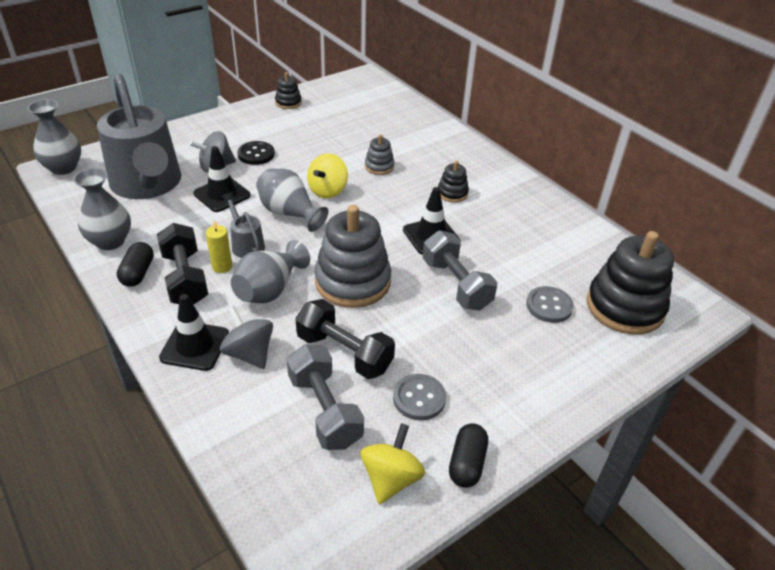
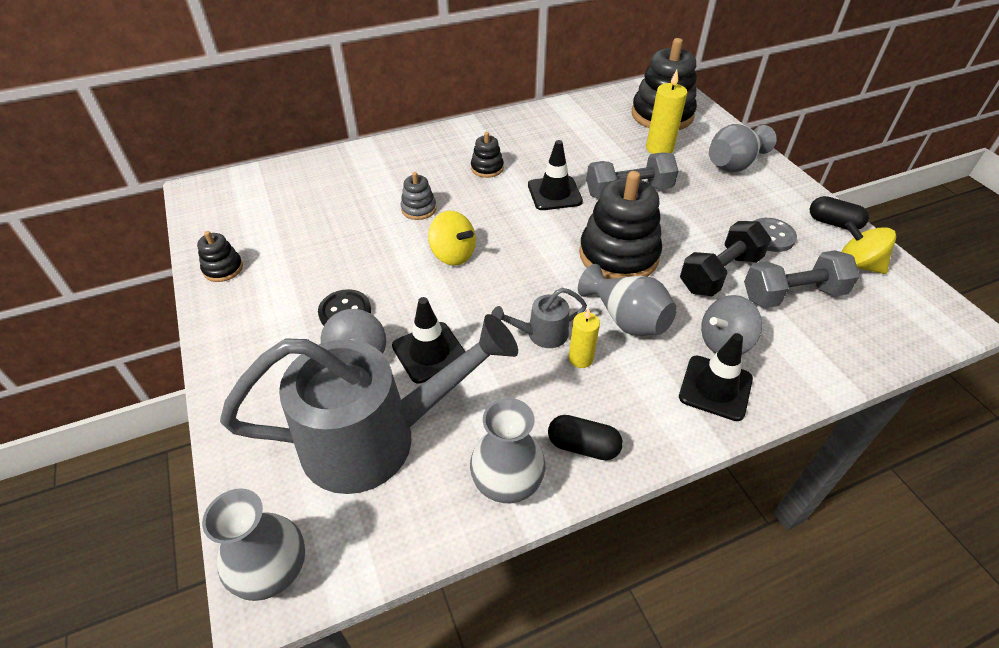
camera: 75 degrees left, 5 degrees up
black dumbbell [157,223,208,305] -> none
grey vase [256,168,328,232] -> grey vase moved to [709,124,777,172]
grey stacking toy [314,205,391,308] -> black stacking toy [579,171,662,279]
grey button [526,286,574,323] -> yellow candle [646,70,688,154]

